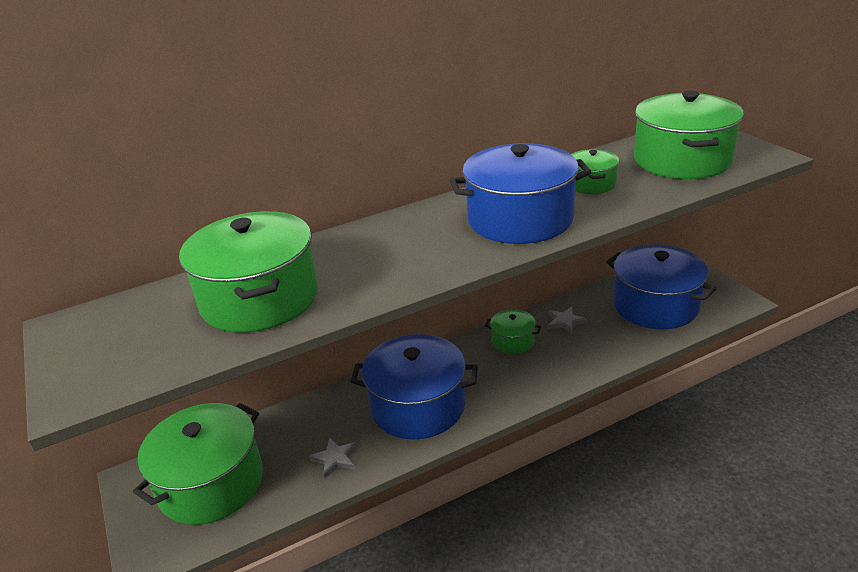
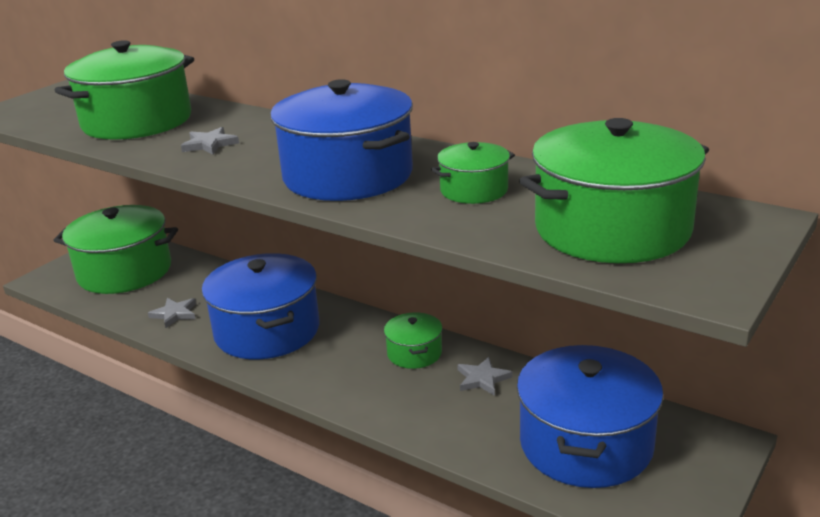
camera: 60 degrees right, 5 degrees down
none -> grey star [181,127,239,155]

